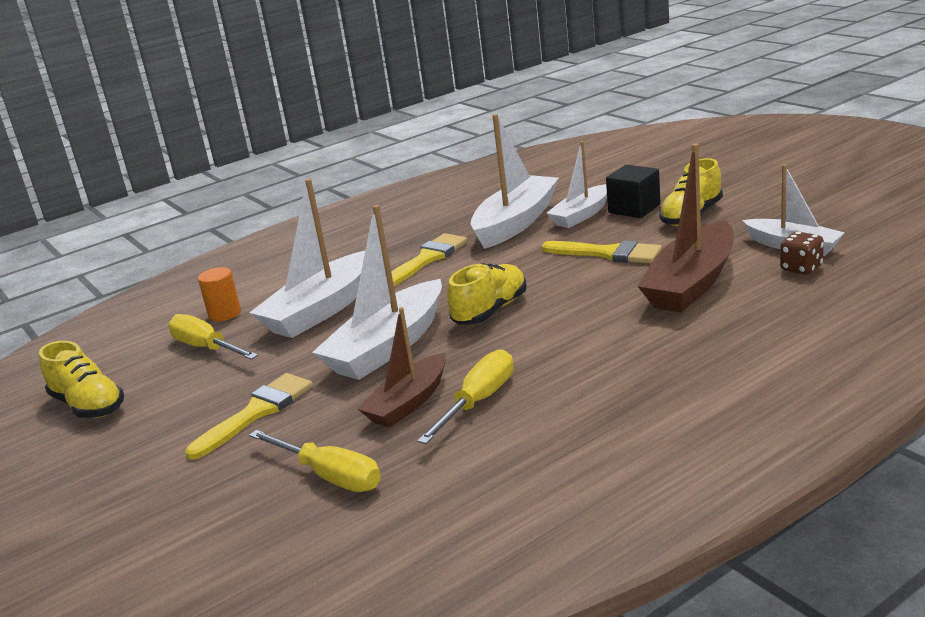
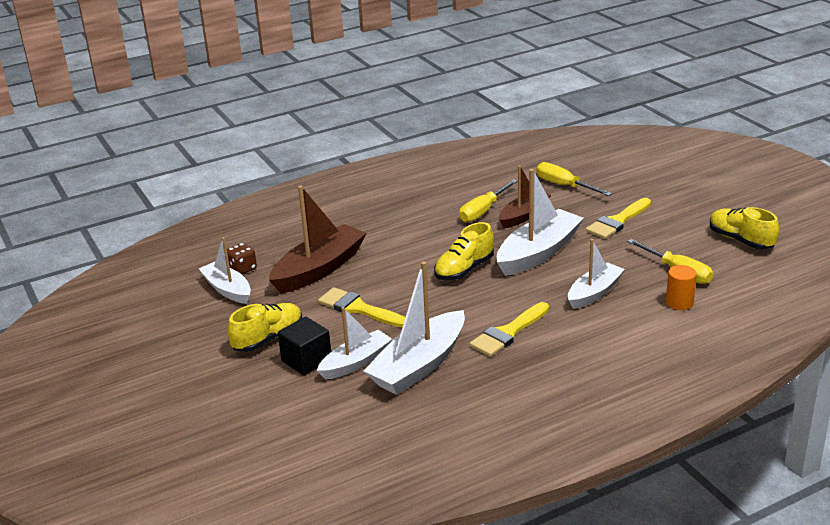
camera: 175 degrees left, 5 degrees up
white boat [249,179,365,338] -> white boat [568,239,625,309], size x0.63

